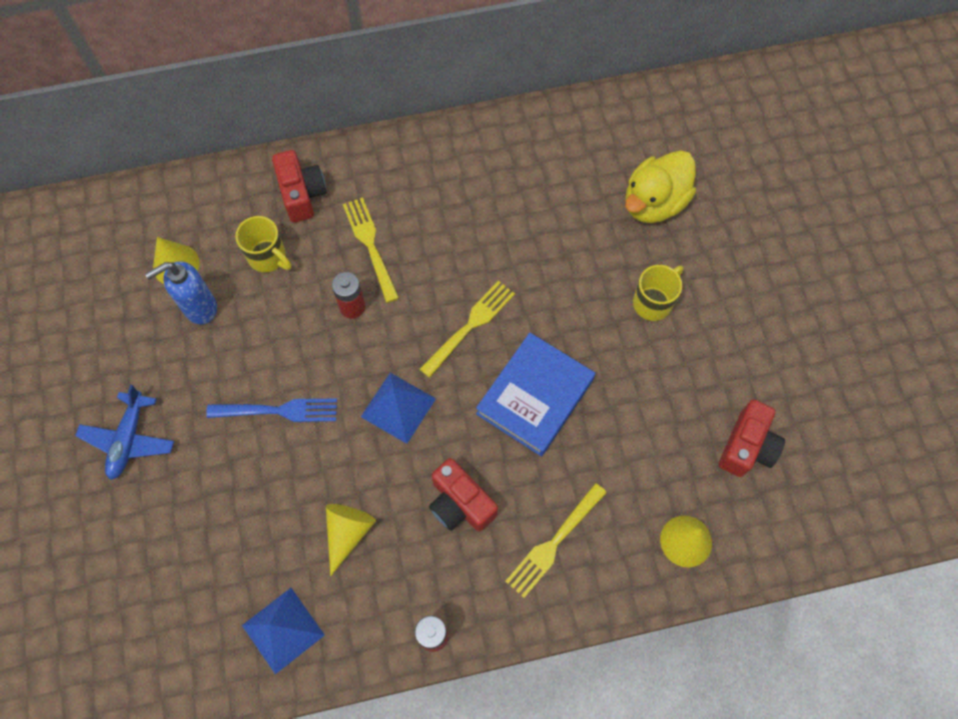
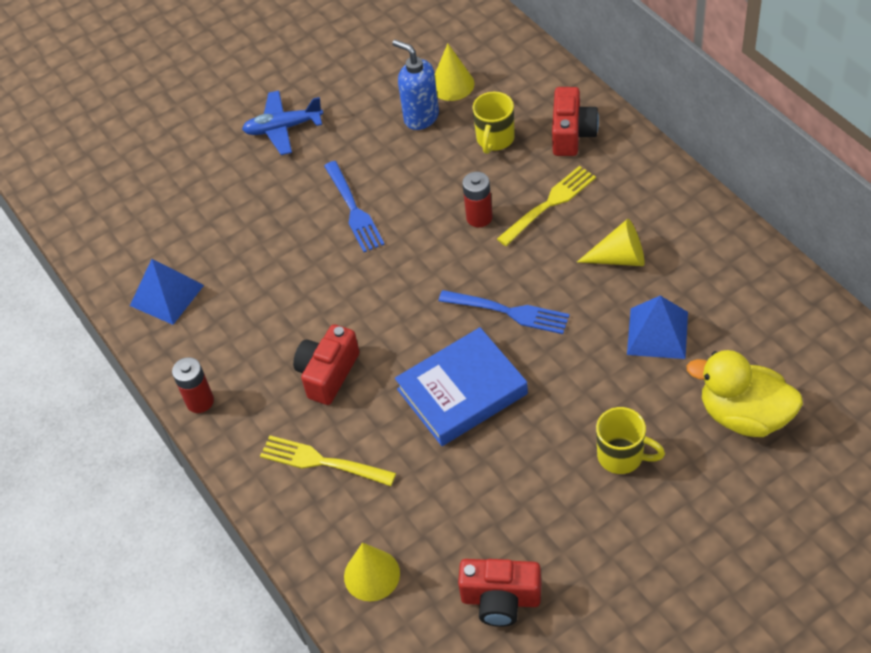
camera: 75 degrees right, 15 degrees down
red camera [272,150,326,223] -> red camera turned 45 degrees counterclockwise [552,87,599,156]
yellow cone [326,504,376,576] -> yellow cone moved to [577,219,645,266]
blue pyramid [361,373,436,444] -> blue pyramid moved to [627,296,688,359]
yellow fork [420,281,515,378] -> blue fork [438,290,570,334]
blue book [476,333,595,456] -> blue book turned 45 degrees counterclockwise [395,327,528,446]

